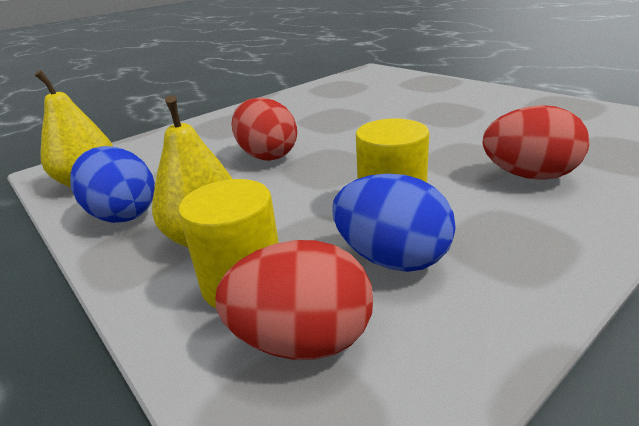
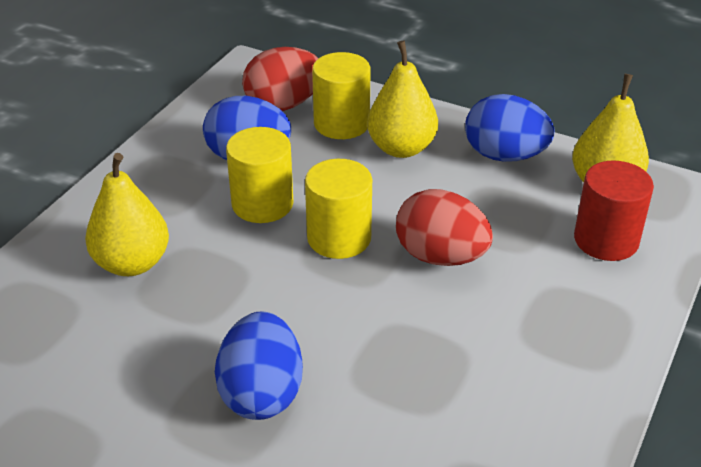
camera: 155 degrees right, 10 degrees up
red egg [483,105,589,180] -> yellow pear [85,153,169,276]
none -> blue egg [215,311,303,420]
none -> yellow cylinder [305,159,372,259]
none -> red cylinder [574,160,654,261]

